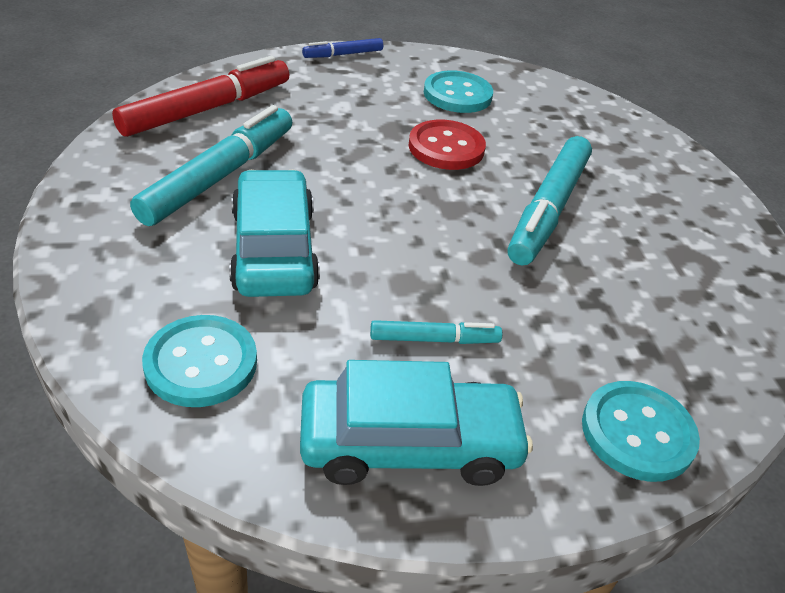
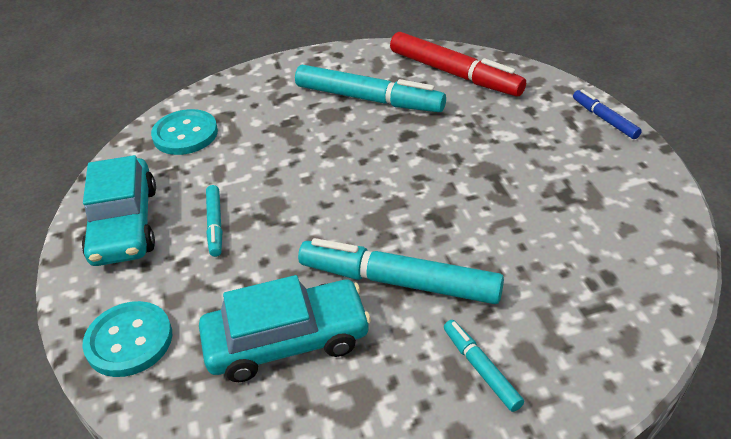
camera: 90 degrees right, 0 degrees up
turquoise car [229,170,320,297] -> turquoise car moved to [199,275,371,382]
red button [408,120,486,170] -> none
turquoise button [424,70,493,113] -> none
none -> turquoise marker [444,320,524,412]

